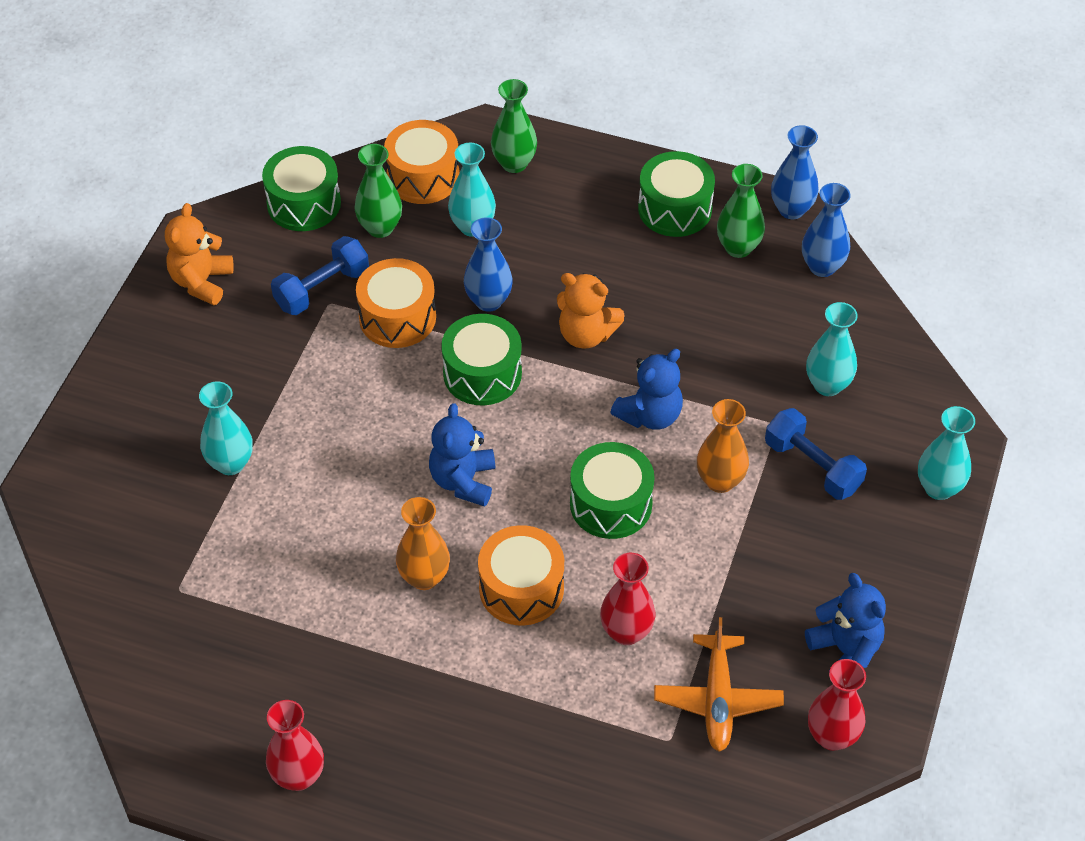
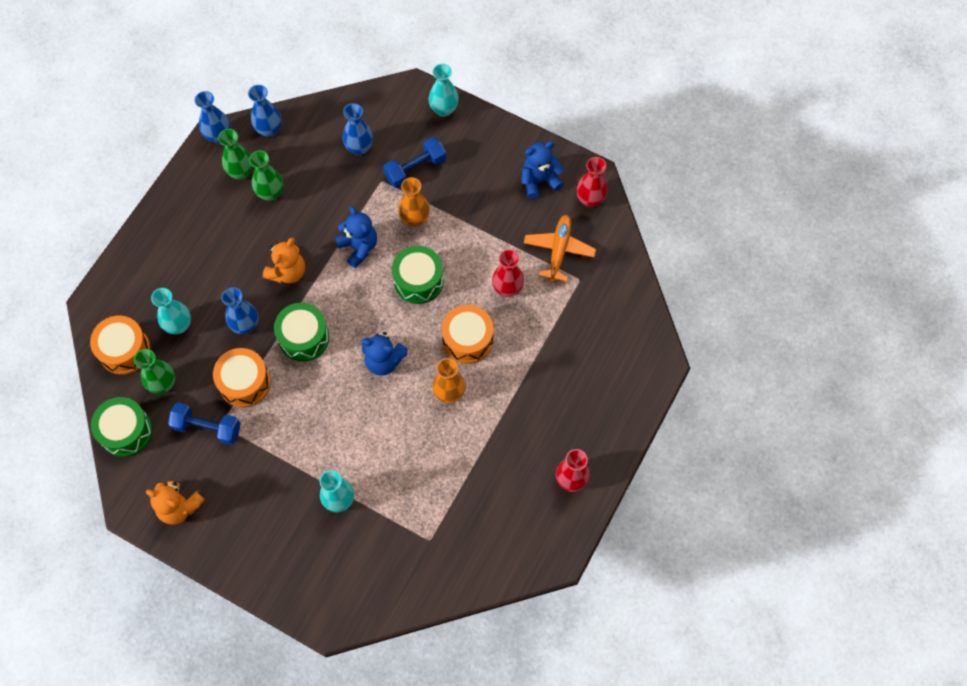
camera: 80 degrees left, 15 degrees up
blue dumbbell [271,236,369,315] -> blue dumbbell turned 45 degrees counterclockwise [168,402,241,445]
green vase [491,79,537,173] -> green vase moved to [249,150,283,201]
green drum [638,151,715,237] -> none
orange plane [654,617,784,752] -> orange plane turned 90 degrees counterclockwise [524,215,596,282]
turquoise vase [806,302,858,396] -> blue vase [342,103,373,155]

